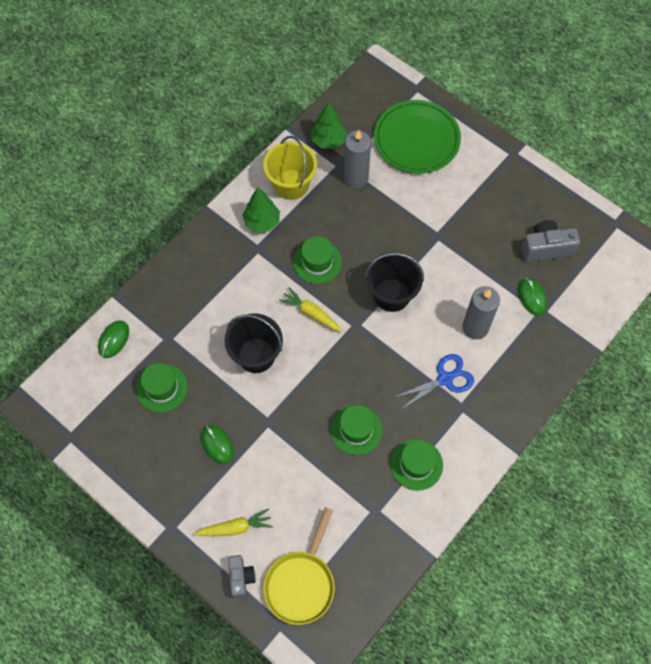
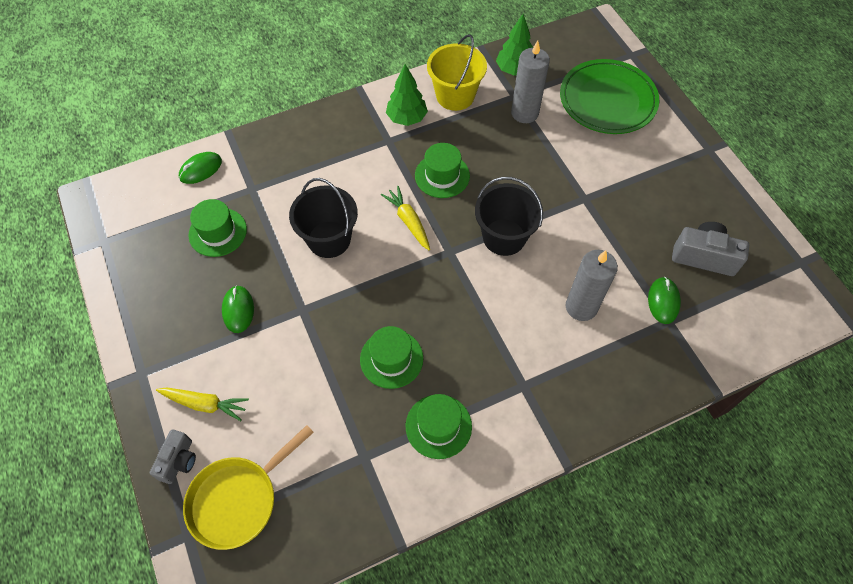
camera: 25 degrees right, 5 degrees down
blue scissors [393,354,474,409] -> none

